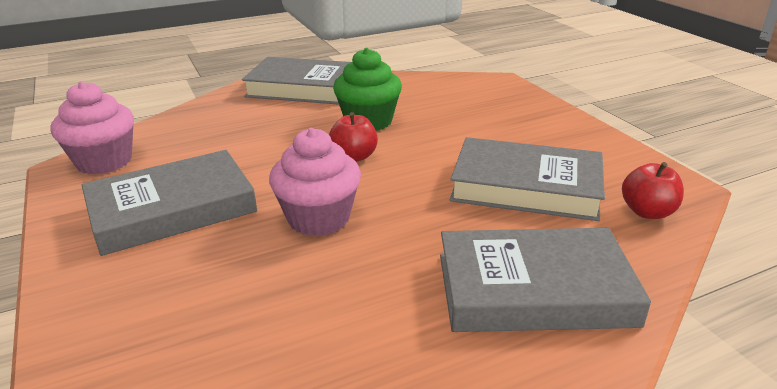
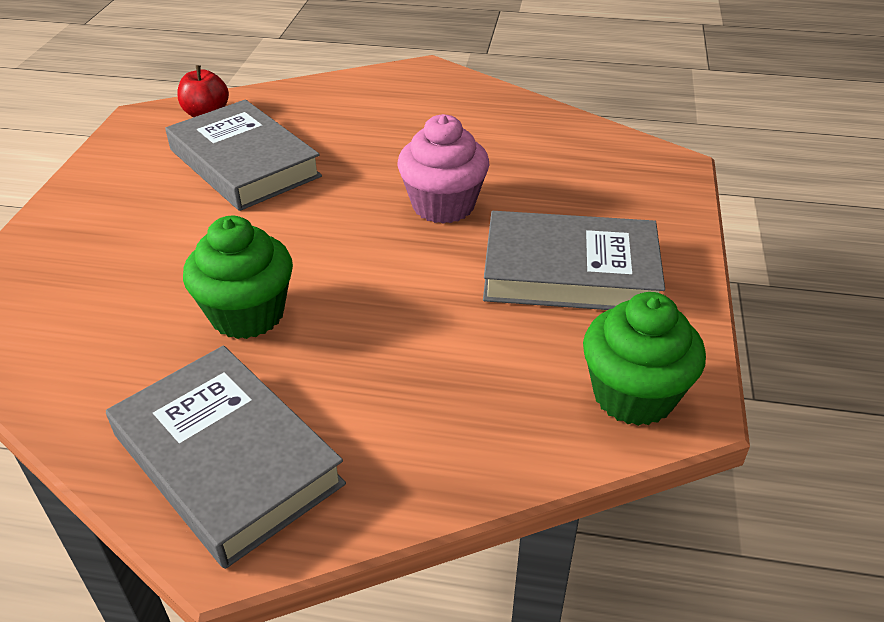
camera: 145 degrees left, 10 degrees up
pink cupcake [51,81,134,175] -> green cupcake [583,292,706,426]
red apple [329,112,378,162] -> none
grey book [440,228,651,332] -> none

